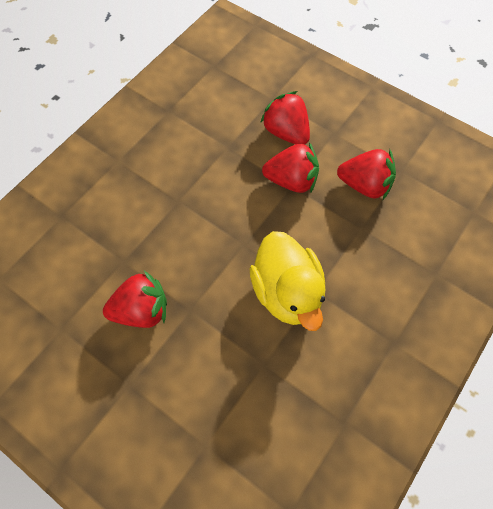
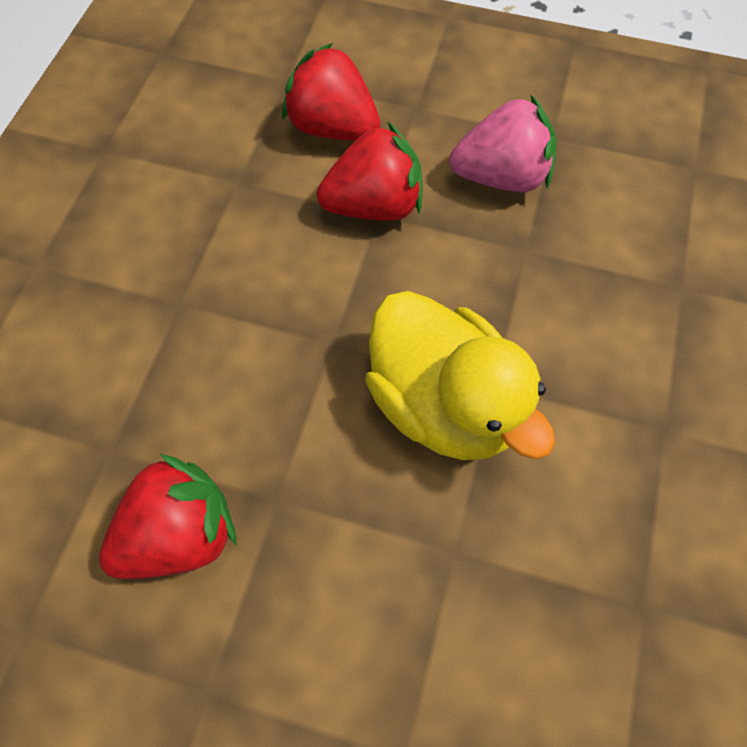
camera: 20 degrees left, 0 degrees up
red strawberry [337,149,396,200] -> pink strawberry [449,95,557,192]

